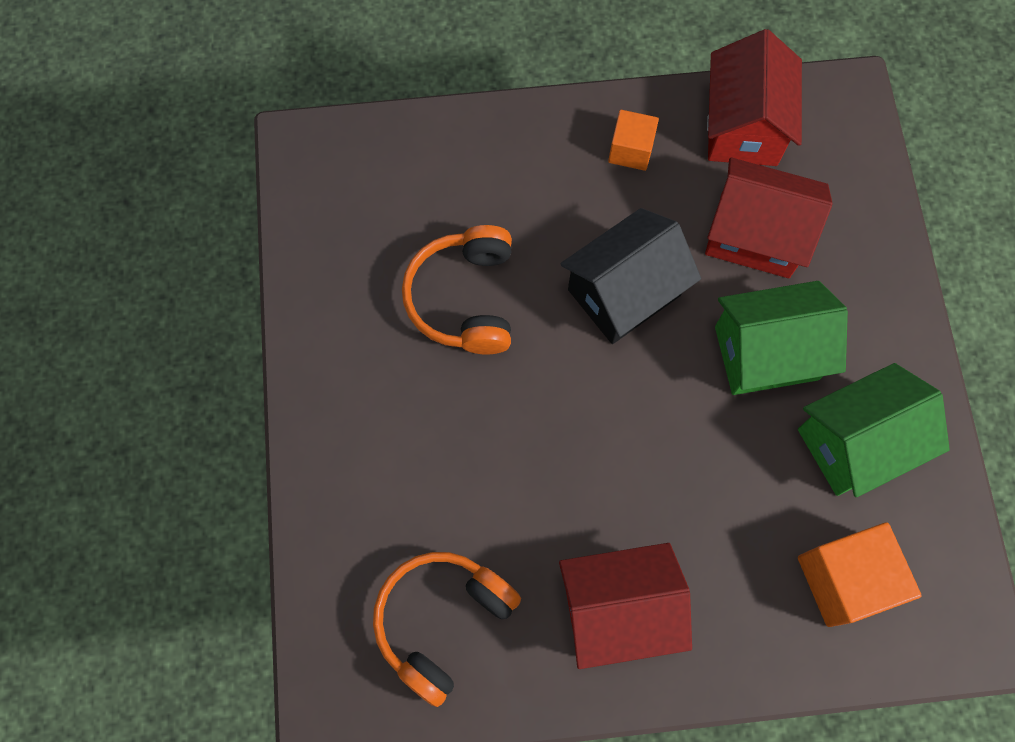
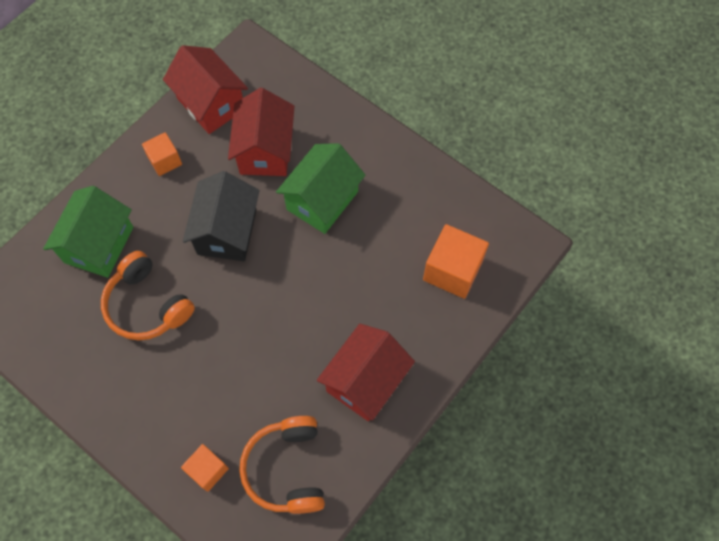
camera: 45 degrees left, 5 degrees down
red house [705,157,833,278] -> red house turned 60 degrees counterclockwise [228,88,295,176]
green house [798,363,950,497] -> green house moved to [43,186,133,278]
none -> orange cube [181,444,229,492]

